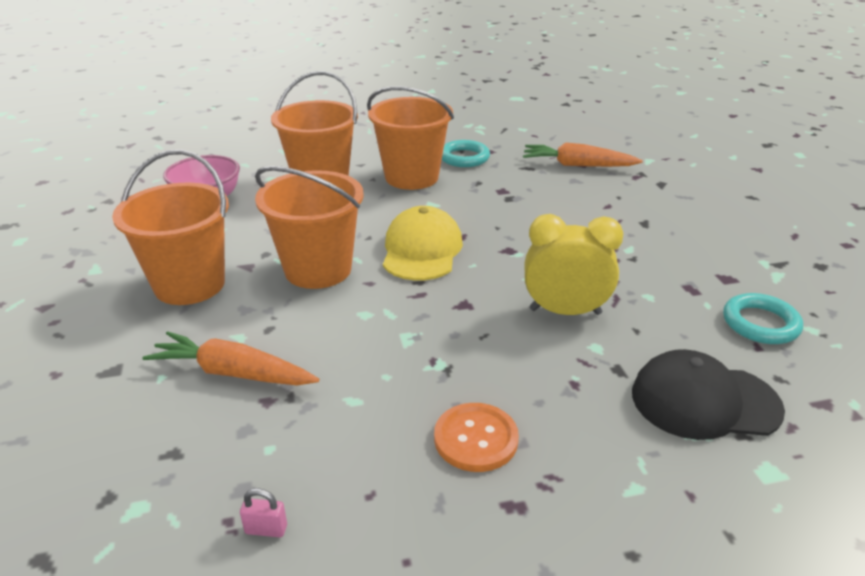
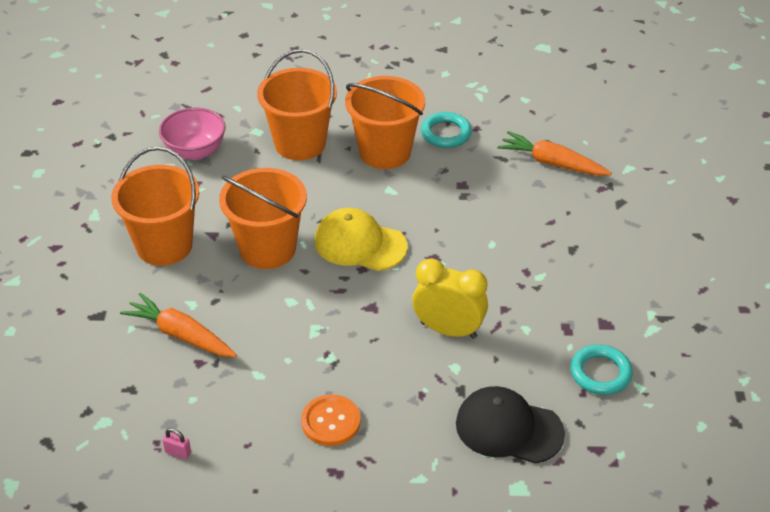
camera: 15 degrees right, 10 degrees up
yellow cap [383,206,463,281] -> yellow cap turned 90 degrees counterclockwise [315,208,408,271]

